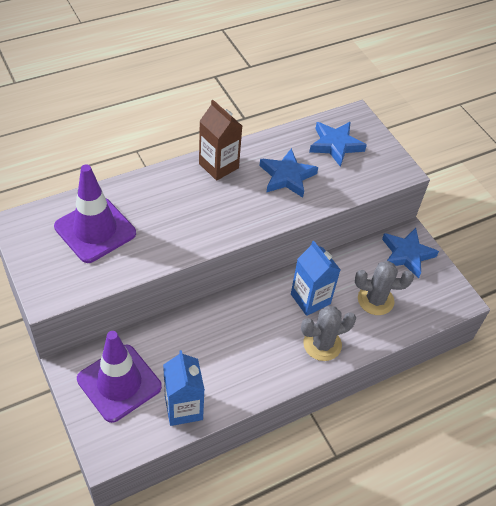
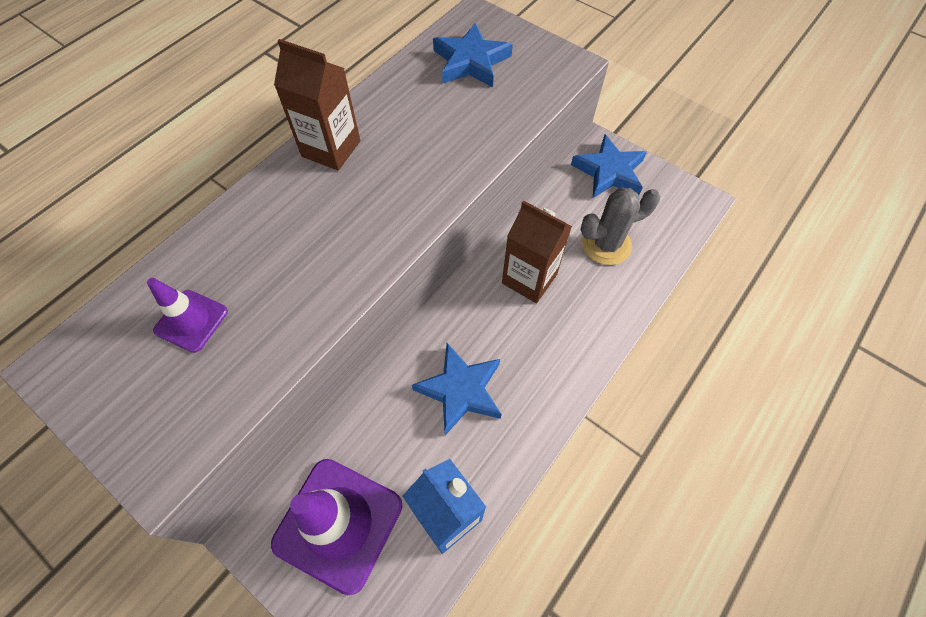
camera: 20 degrees left, 10 degrees up
purple traffic cone [54,164,136,263] -> purple traffic cone [147,278,228,353], size x0.53
blue star [259,148,318,198] -> blue star moved to [412,343,502,436]
blue carton [291,241,340,316] -> brown carton [502,200,572,303]
grey cactus [301,306,356,361] -> none

